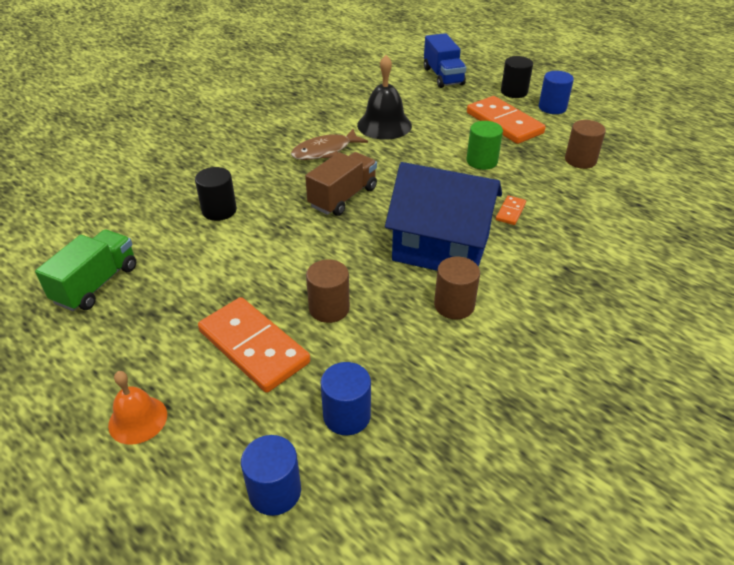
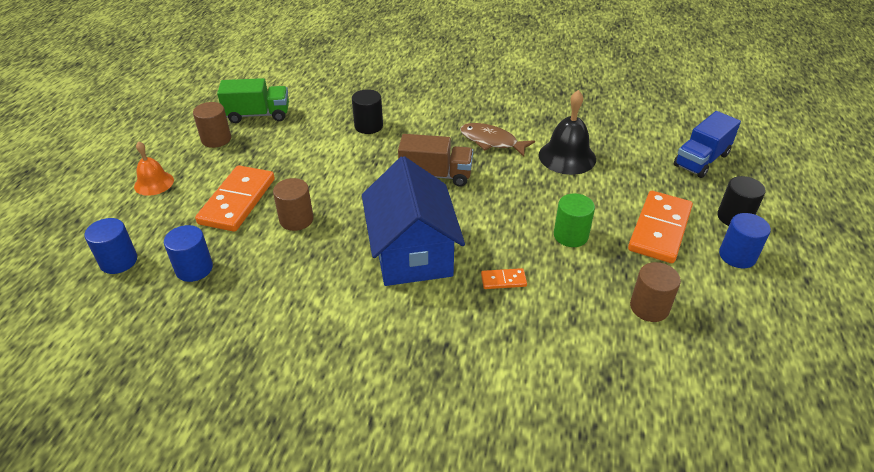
camera: 60 degrees right, 0 degrees up
brown cylinder [434,257,480,319] -> brown cylinder moved to [193,102,231,148]

